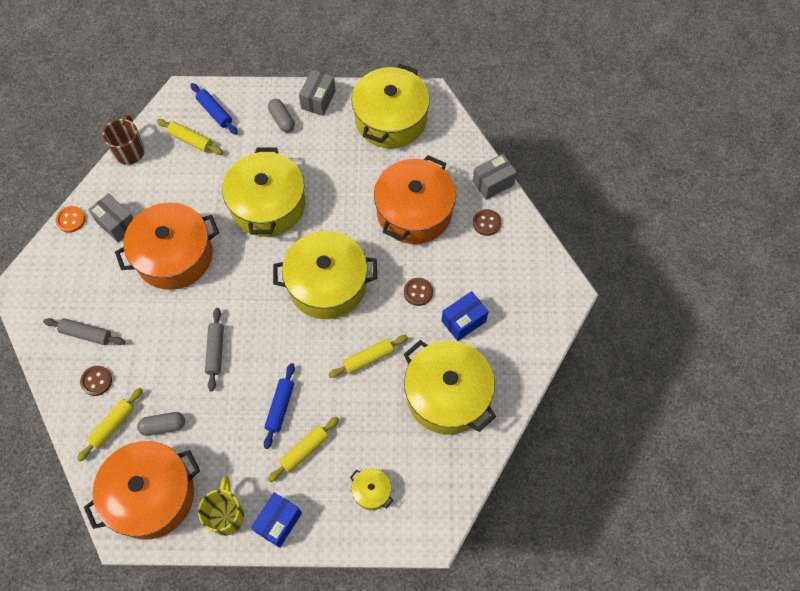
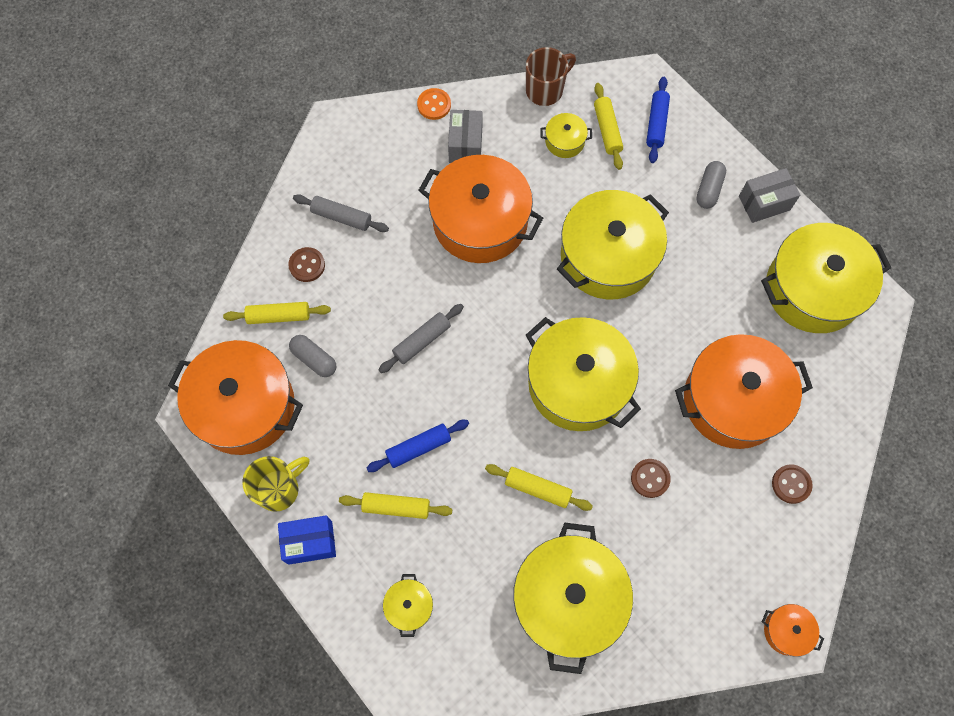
camera: 50 degrees right, 5 degrees up
grey rolling pin [43,318,125,345] -> grey rolling pin turned 45 degrees counterclockwise [293,194,389,232]
blue box [442,291,489,341] -> none
grey box [473,154,517,200] -> none
none -> yellow pot [540,113,592,158]
none -> orange pot [762,604,824,657]

